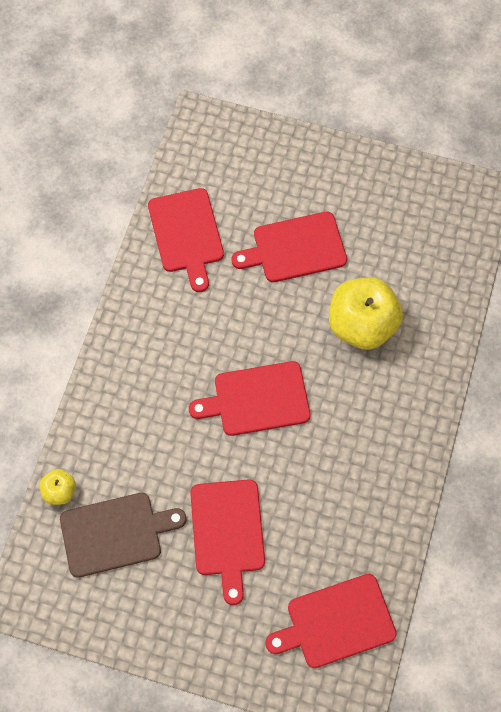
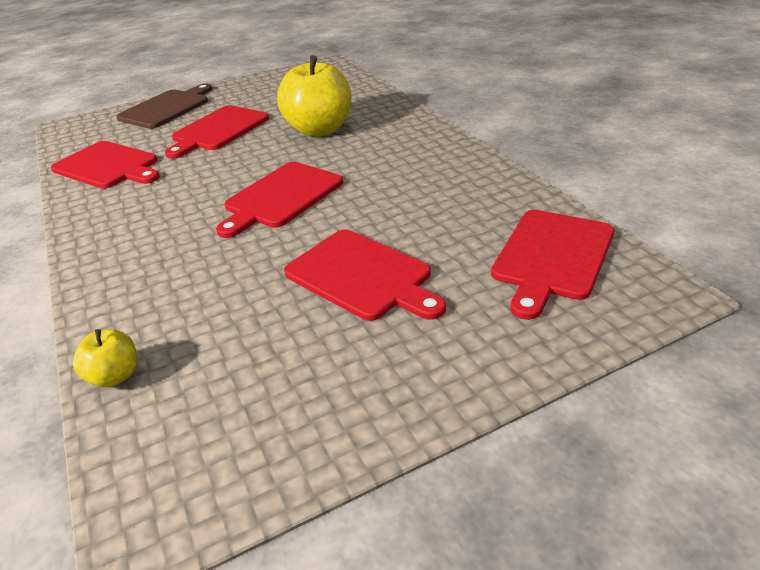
camera: 40 degrees left, 30 degrees down
brown cutting board [60,493,187,578] -> brown cutting board moved to [116,84,212,129]

